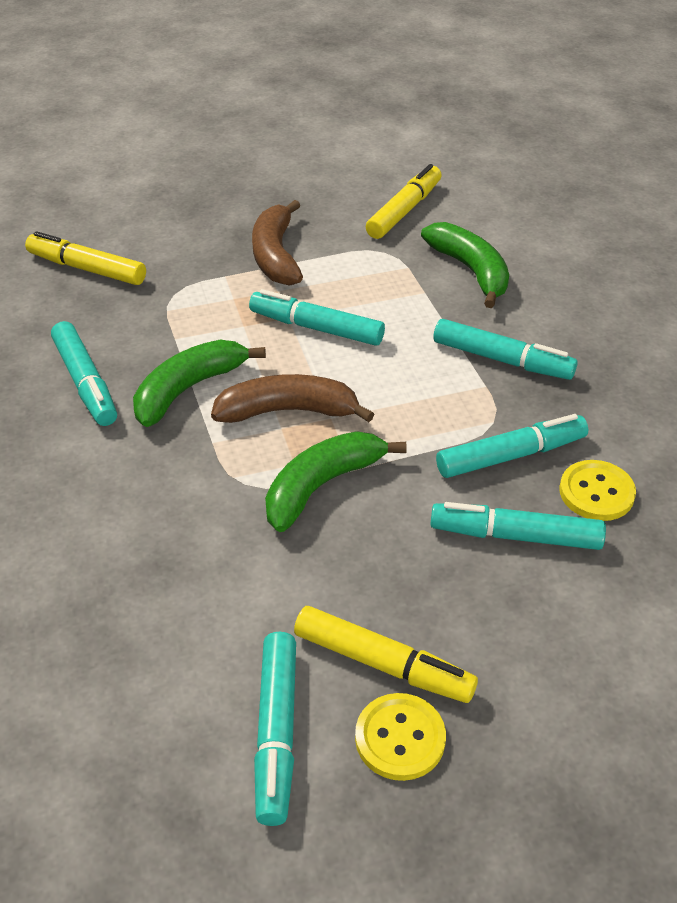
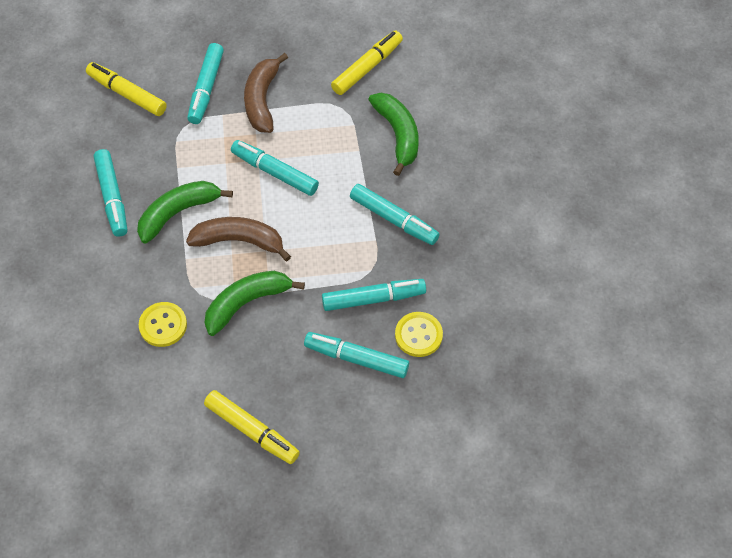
camera: 10 degrees right, 15 degrees up
turquoise marker [254,632,296,826] -> turquoise marker moved to [187,43,224,124]
yellow button [355,693,446,781] -> yellow button moved to [139,302,187,347]

